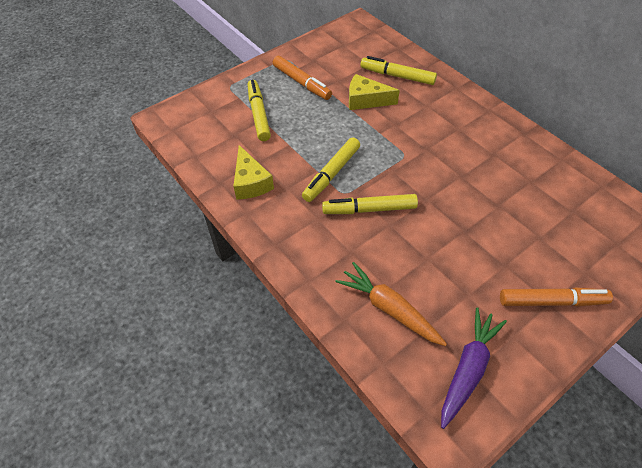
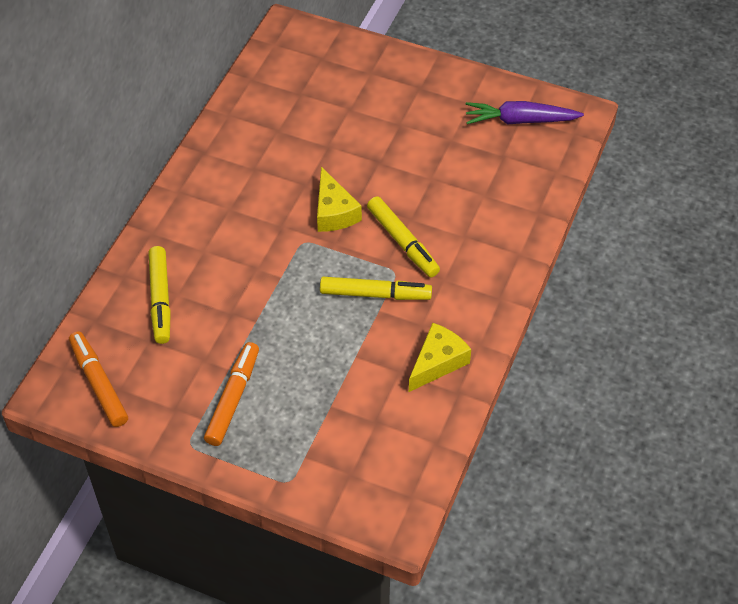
camera: 120 degrees left, 0 degrees up
yellow marker [248,80,271,141] -> none
orange carrot [335,262,447,346] -> none
yellow cheese [349,74,400,110] -> yellow cheese moved to [317,166,362,232]
orange marker [500,287,613,307] -> orange marker moved to [69,331,128,427]

